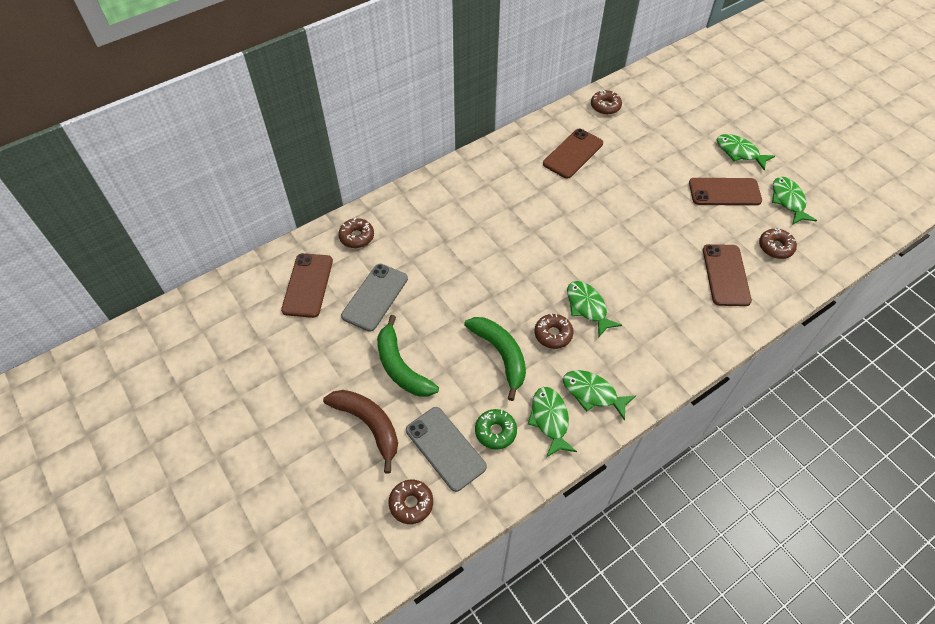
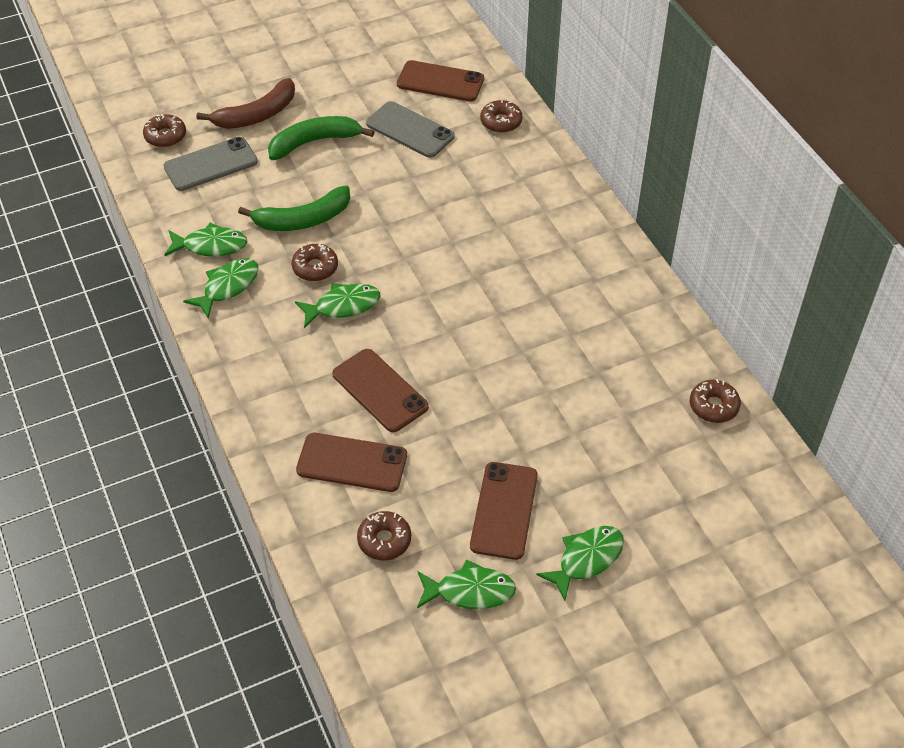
camera: 100 degrees right, 5 degrees down
green donut [475,409,517,450] -> none
brown phone [543,128,603,179] -> brown phone moved to [332,349,429,432]

